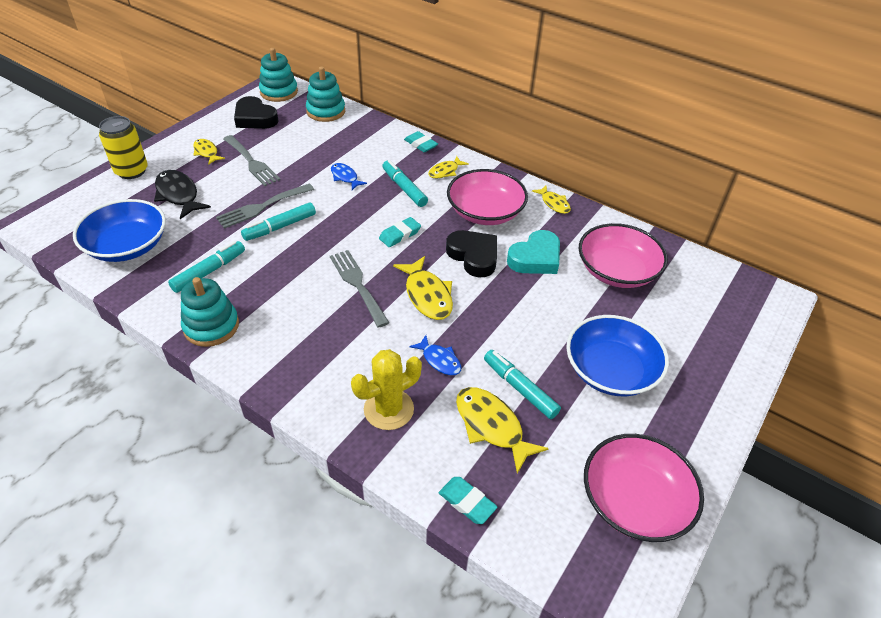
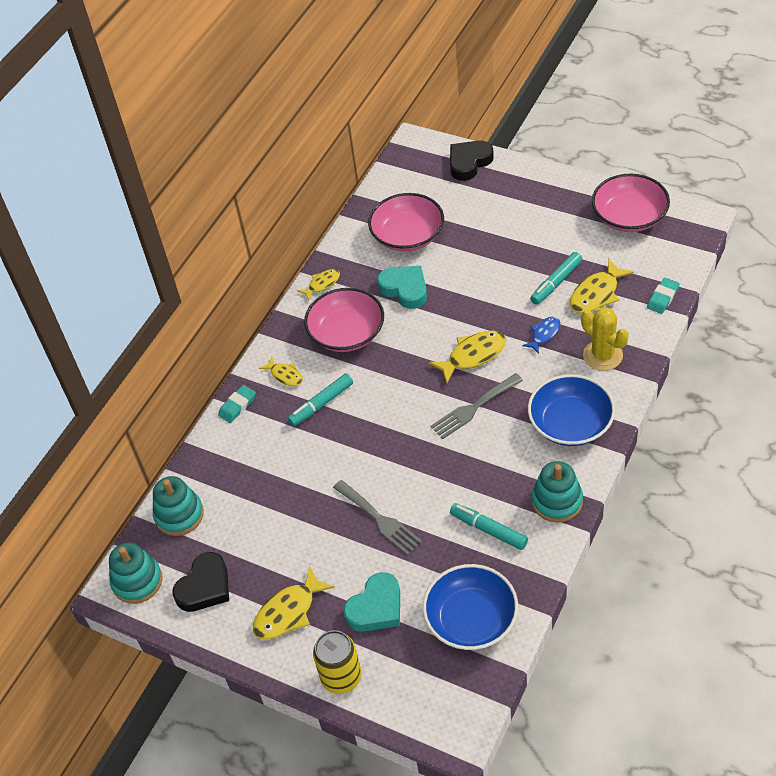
camera: 90 degrees left, 5 degrees up
black fish [154,170,211,219] -> turquoise heart [343,572,400,632]
yellow fish [193,139,225,165] -> yellow fish [253,566,335,640], size x1.65
grey fork [223,135,281,186] -> none
turquoise marker [241,203,316,241] -> none
blue fish [331,163,367,190] -> none
turquoise eraser [379,217,421,247] -> none
black heart [446,230,497,277] -> black heart moved to [450,141,494,181]
blue bowl [566,315,669,396] -> blue bowl moved to [528,374,615,446]

